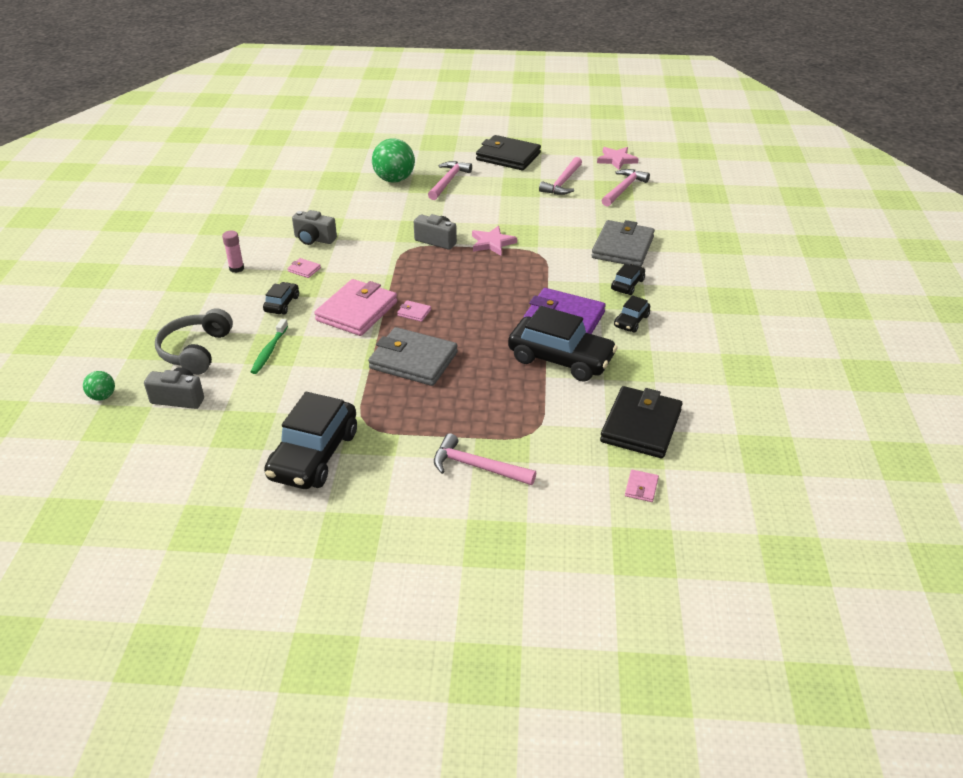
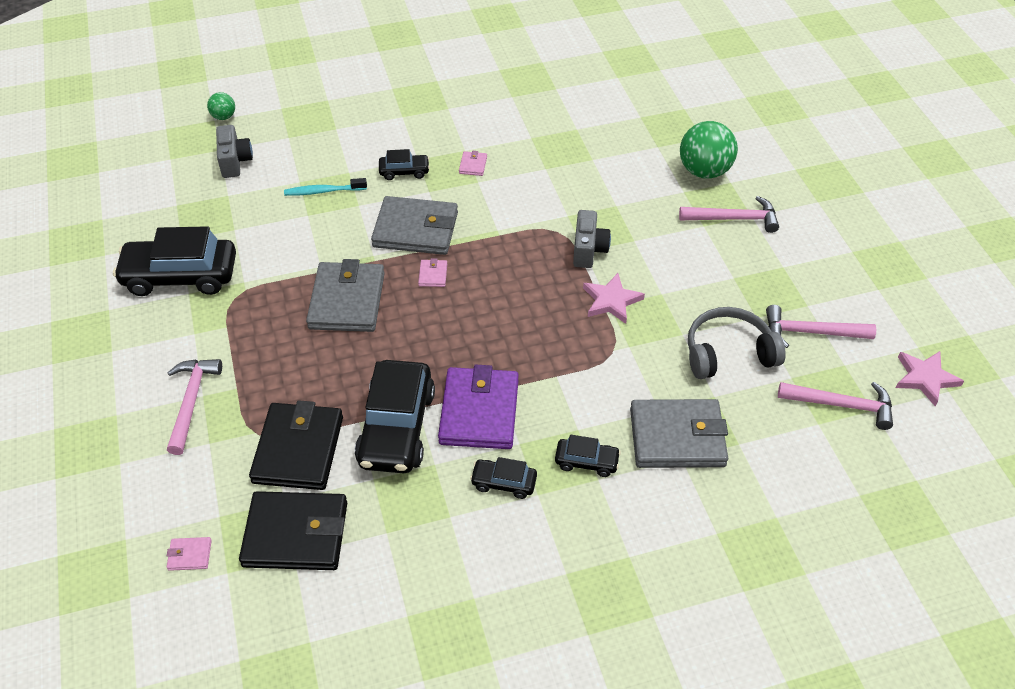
camera: 70 degrees right, 10 degrees up
grey headphones [155,308,233,375] -> grey headphones moved to [688,307,786,379]
pink glue stick [222,231,244,273] -> none
green toothbrush [251,319,288,374] -> turquoise toothbrush [284,178,367,196]
grey camera [292,210,337,245] -> none
pink wallet [314,279,397,336] -> grey wallet [371,196,458,255]
black wallet [476,135,541,170] -> black wallet moved to [249,400,343,490]

